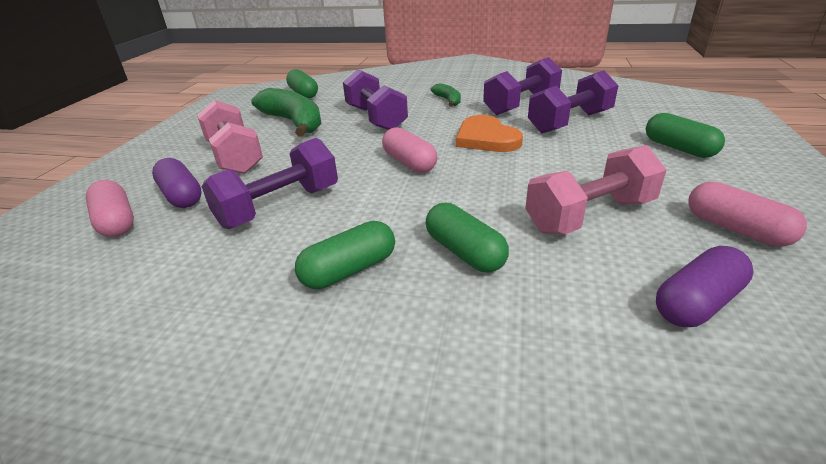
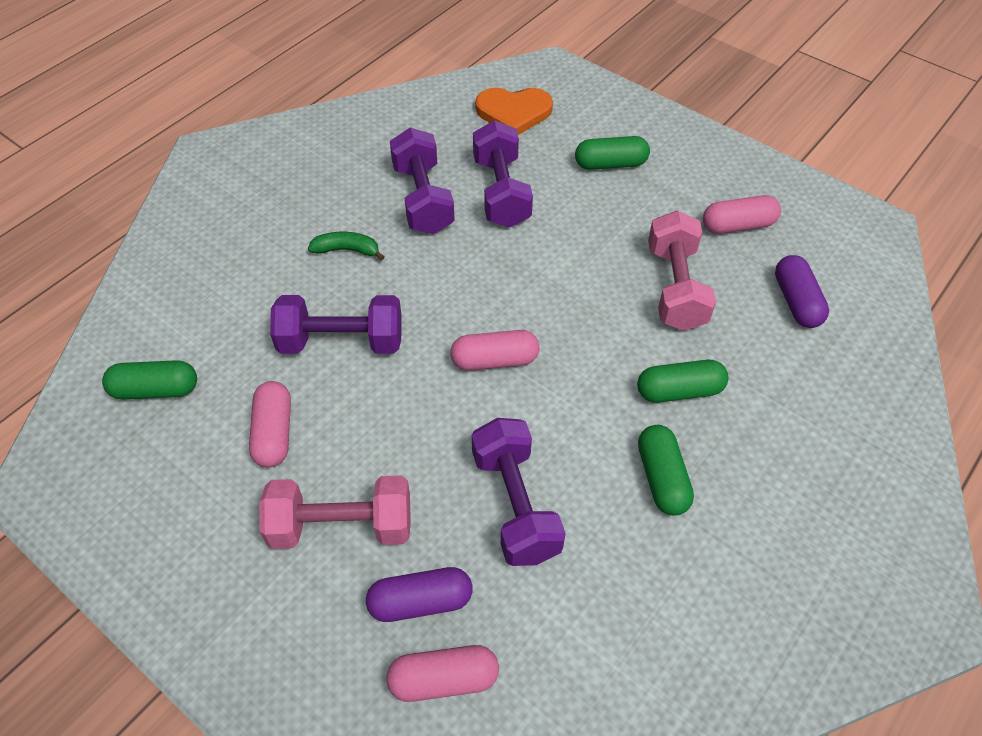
camera: 65 degrees left, 20 degrees up
green banana [251,88,322,137] -> pink capsule [249,381,291,467]
orange heart [456,115,523,152] -> orange heart moved to [475,88,553,135]

